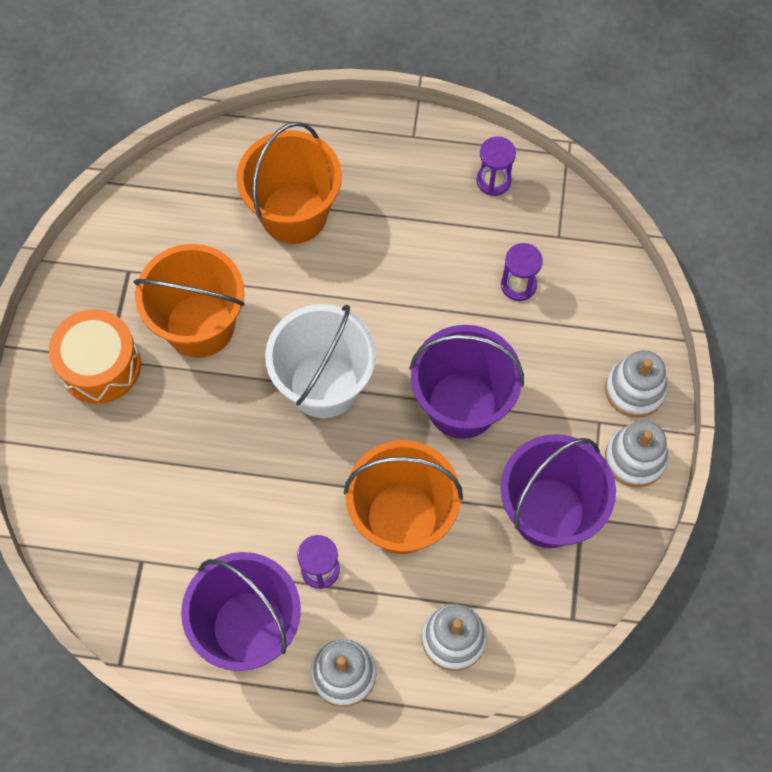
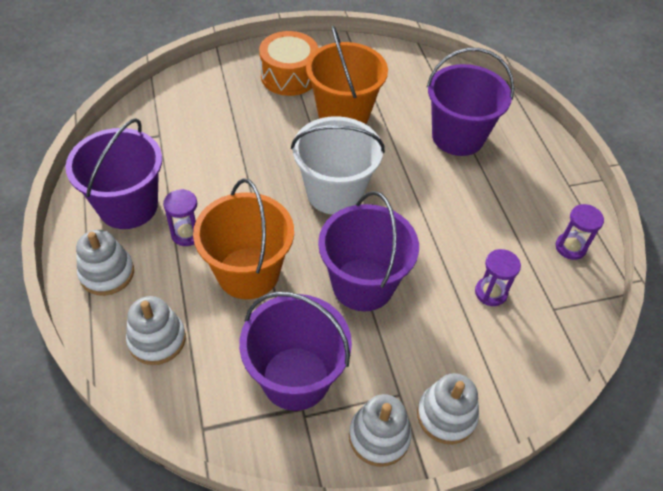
camera: 65 degrees right, 15 degrees down
orange bucket [236,122,342,244] -> purple bucket [427,48,514,156]

